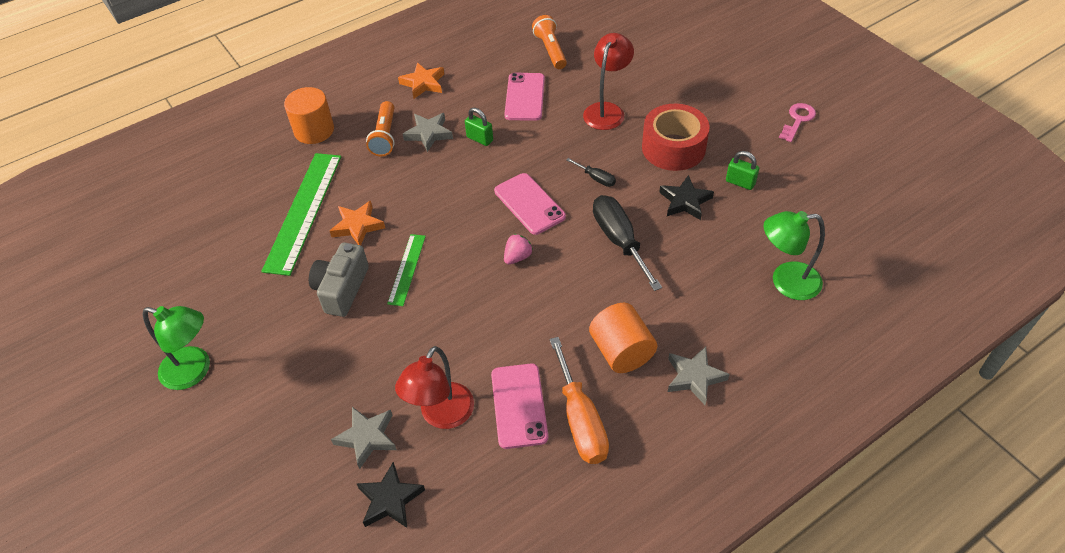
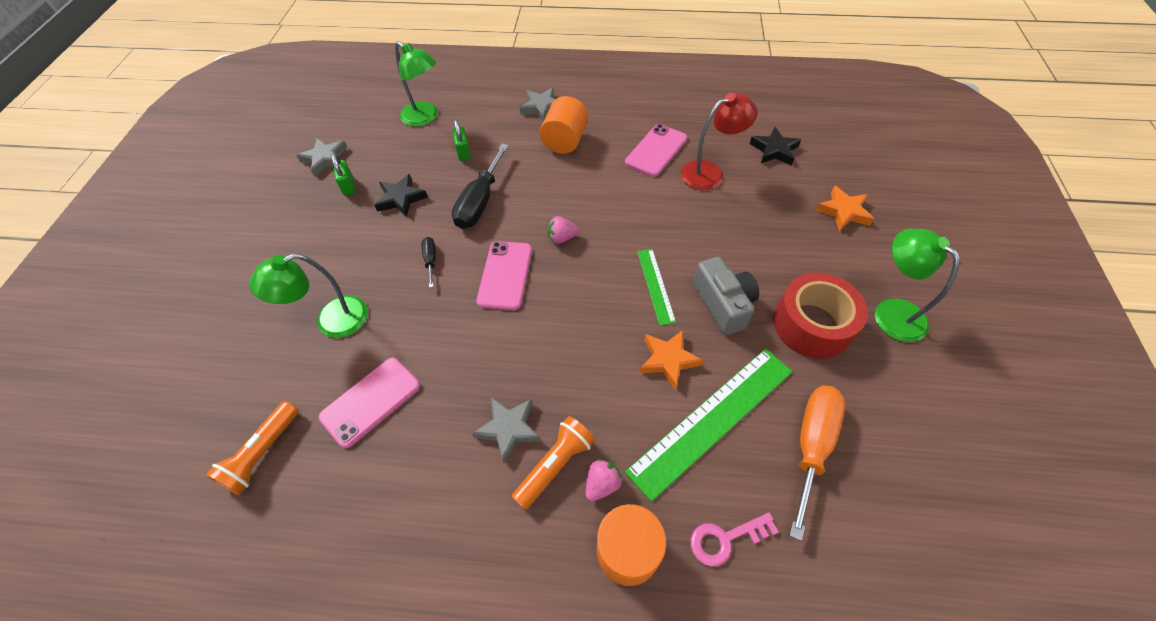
camera: 140 degrees left, 5 degrees up
grey camera [309,242,369,317] -> grey camera turned 75 degrees counterclockwise [693,257,759,335]
grey star [331,407,397,469] -> grey star moved to [296,138,348,177]
green ruler [387,234,426,306] -> green ruler turned 60 degrees counterclockwise [637,249,676,326]
orange star [398,62,444,99] -> orange star moved to [816,186,874,231]
green padlock [465,108,493,146] -> green padlock moved to [452,119,471,161]
orange screwdriver [550,337,609,464] -> orange screwdriver moved to [789,385,845,541]
red lamp [583,33,634,130] -> green lamp [249,253,368,338]
red tape [642,104,710,171] -> red tape moved to [773,272,868,359]
pink key [779,103,816,142] -> pink key moved to [690,513,778,567]
none -> pink strawberry [585,459,623,501]

